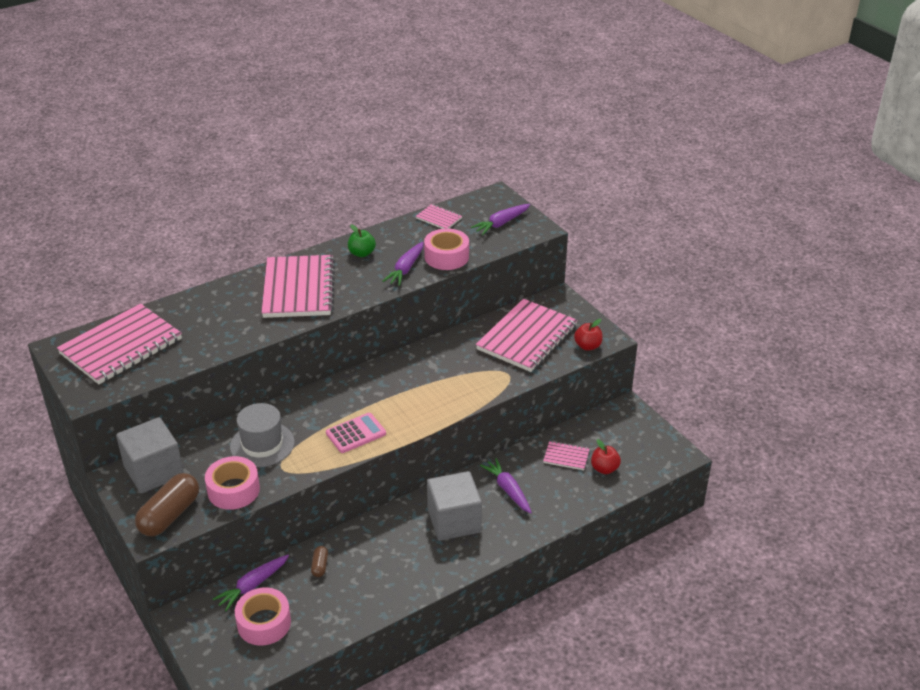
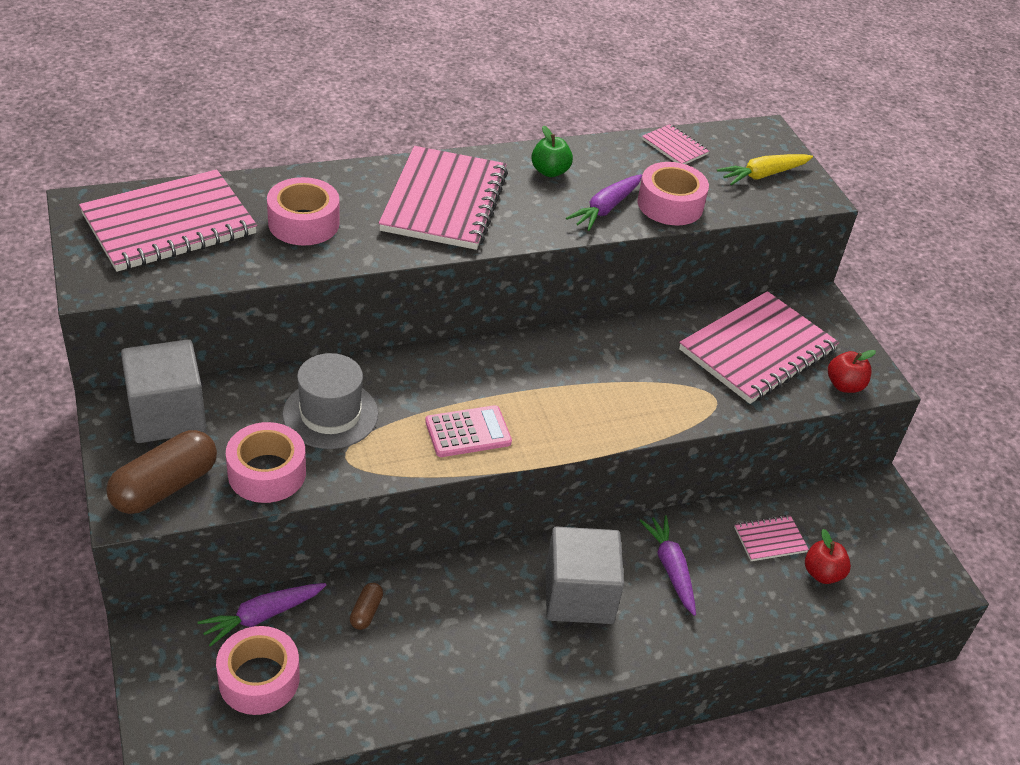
camera: 10 degrees right, 5 degrees up
purple carrot [471,204,530,235] -> yellow carrot [717,154,813,185]
pink notebook [543,441,590,470] -> pink notebook turned 45 degrees counterclockwise [734,515,809,561]
none -> pink tape [267,177,340,246]

